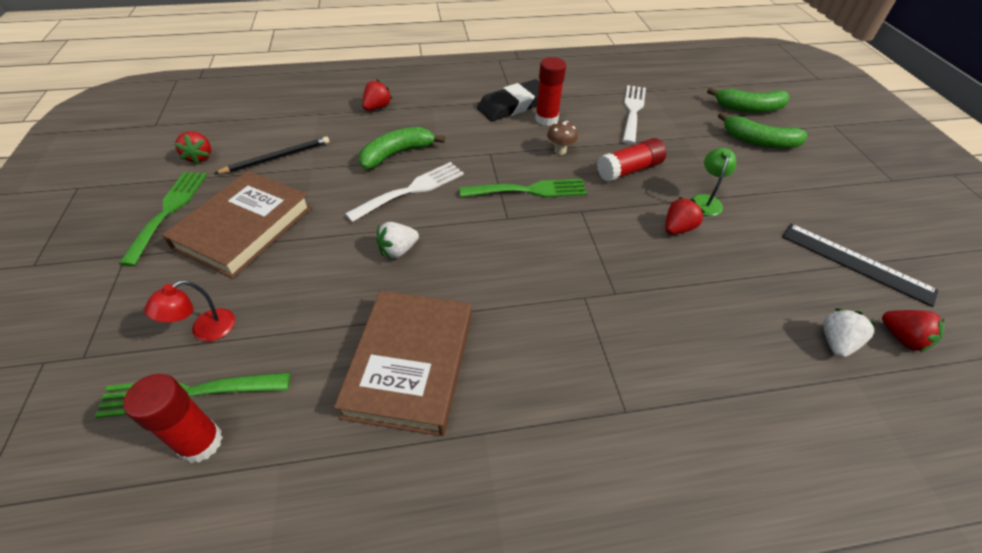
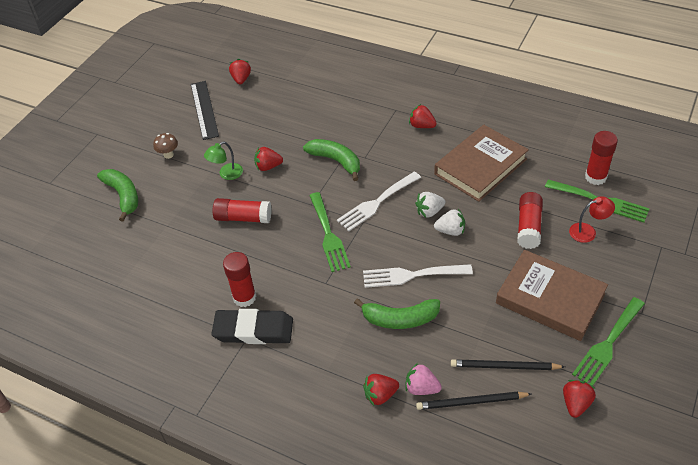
camera: 140 degrees left, 0 degrees up
brown book [162,171,312,279] -> brown book turned 60 degrees clockwise [496,250,608,341]
green fork [460,179,587,198] -> green fork turned 135 degrees counterclockwise [309,192,351,272]
brown mushroom [547,121,578,155] -> brown mushroom moved to [153,133,178,159]
white fork [622,85,646,144] -> white fork moved to [337,171,421,231]
green banana [707,87,790,113] -> green banana moved to [303,139,360,181]
white strawberry [823,308,875,358] -> white strawberry moved to [415,192,445,217]
none -> pink strawberry [406,363,442,395]
none -> red strawberry [409,104,437,128]
none -> black pencil [416,392,531,410]
none -> red glue stick [517,192,543,249]

